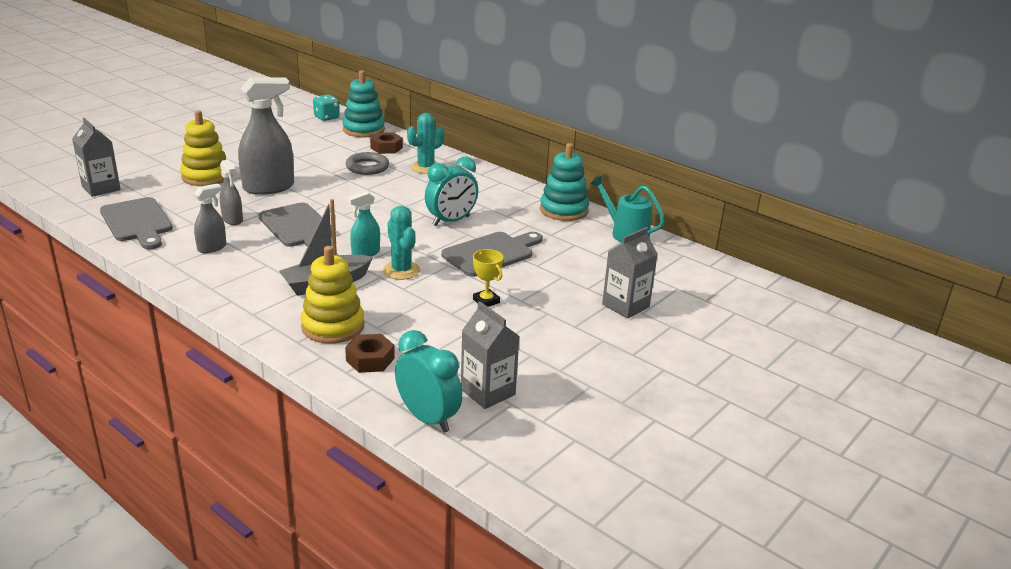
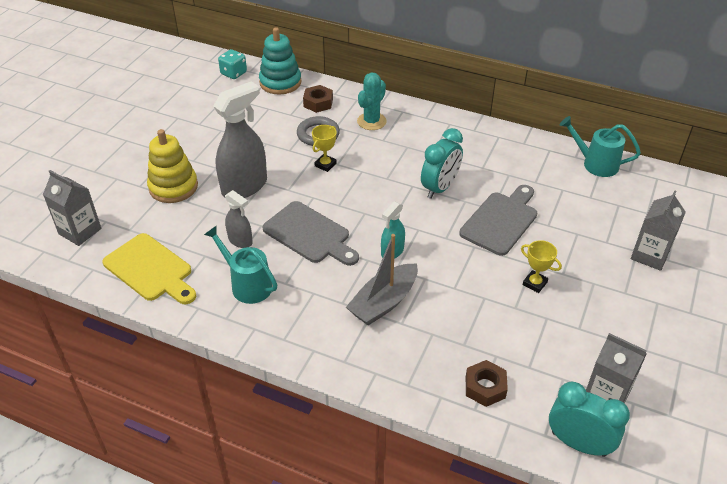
camera: 15 degrees left, 15 degrees up
grey cutting board [100,197,173,249] -> yellow cutting board [102,233,196,304]
grey spray bottle [194,184,226,253] -> turquoise watering can [204,225,277,304]
yellow stacking toy [301,246,364,344] -> none
turquoise cactus [383,206,420,280] -> none
turquoise stacking toy [540,143,589,221] -> none
none -> yellow trophy [312,125,337,172]

